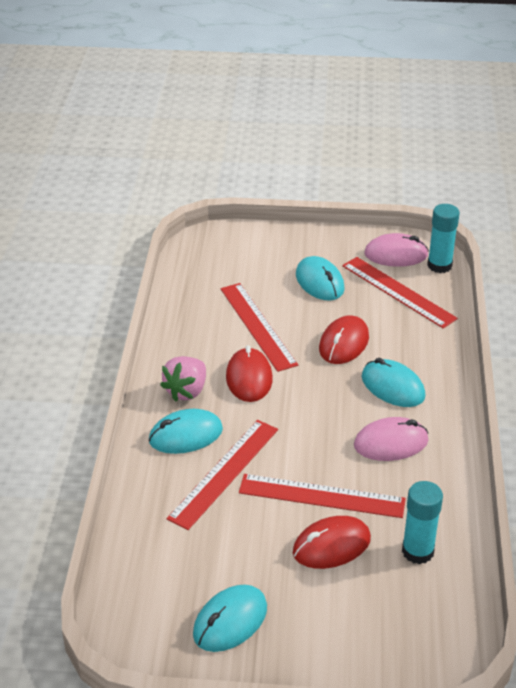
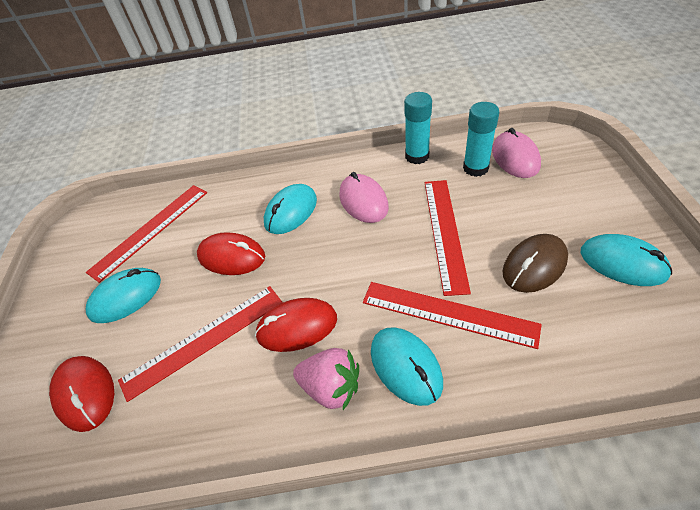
camera: 95 degrees left, 10 degrees up
red mouse [293,516,371,569] -> red mouse moved to [49,356,114,432]
pink mouse [364,233,429,267] -> pink mouse moved to [492,128,541,178]
turquoise glue stick [427,204,460,273] -> turquoise glue stick moved to [404,92,432,164]
none -> brown mouse [503,234,568,293]

